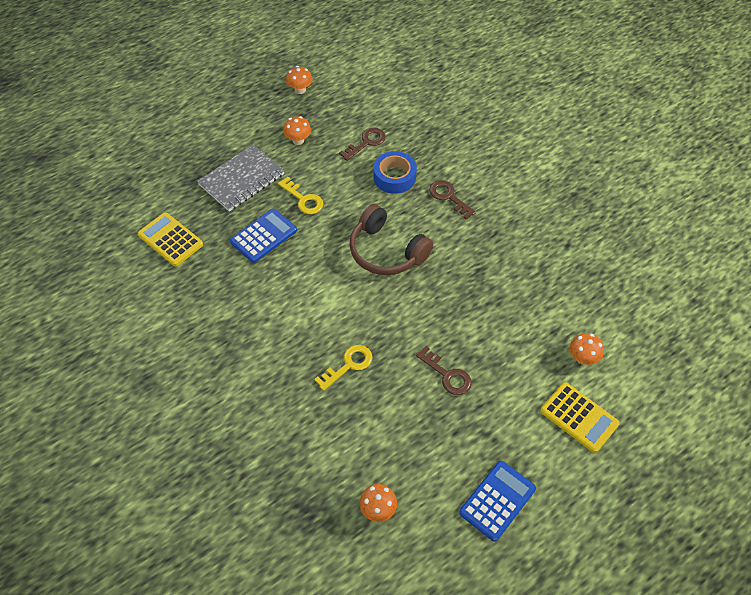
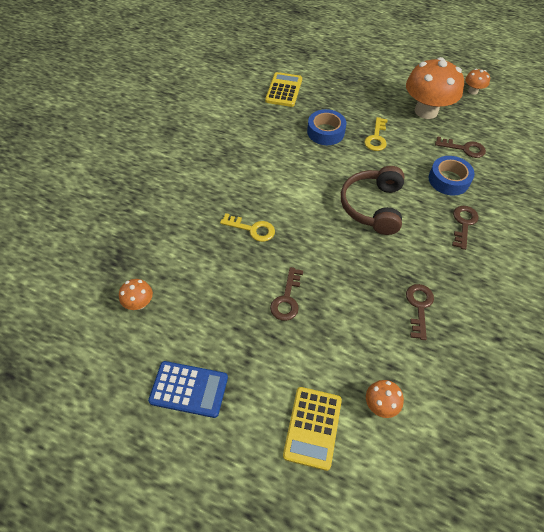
camera: 60 degrees right, 0 degrees up
grey notebook [197,145,285,212] -> none
blue calculator [230,209,297,263] -> blue tape [307,109,346,145]
orange mushroom [283,116,311,145] -> orange mushroom [406,57,464,119], size x2.23
none -> brown key [406,284,434,340]

